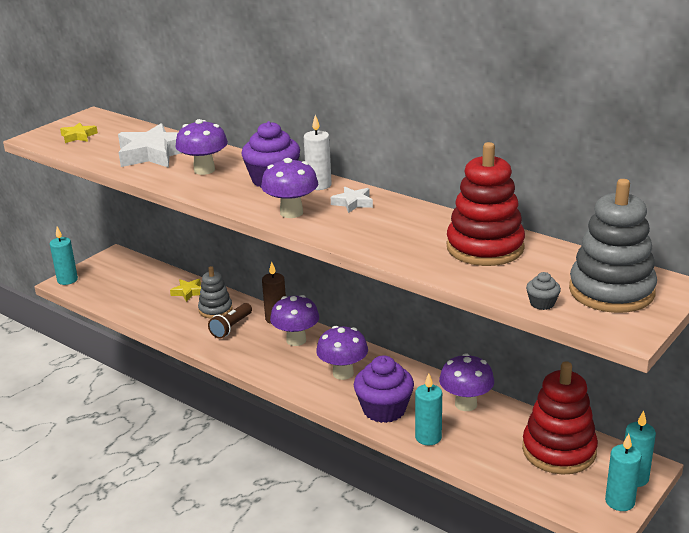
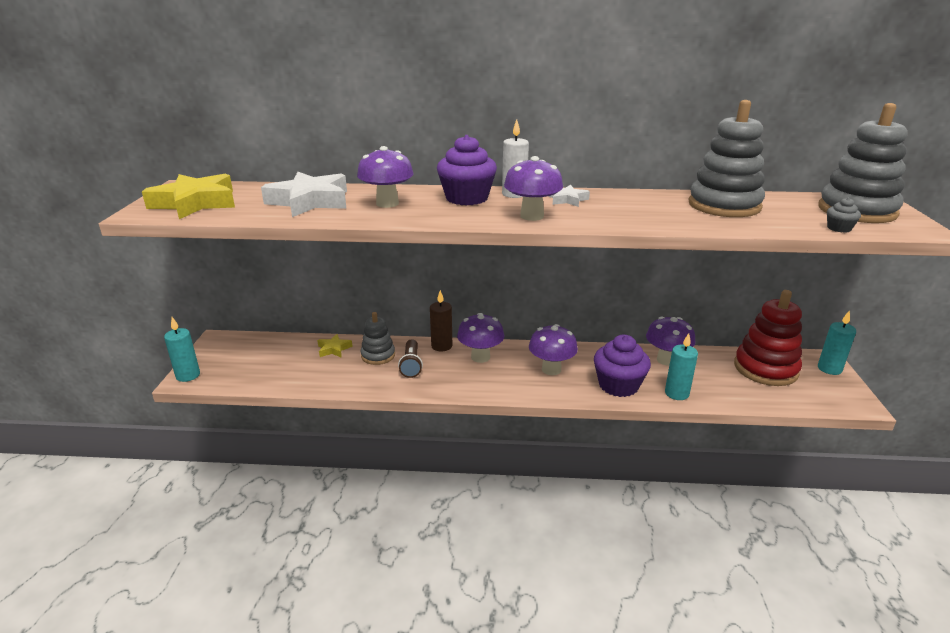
camera: 35 degrees left, 0 degrees up
yellow star [60,123,98,143] -> yellow star [142,174,235,219], size x2.05
red stacking toy [447,142,525,266] -> grey stacking toy [688,100,765,217]
turquoise candle [605,434,642,511] -> none

